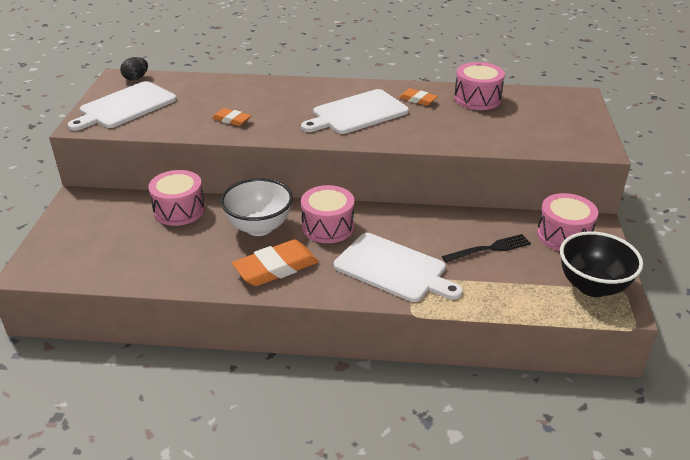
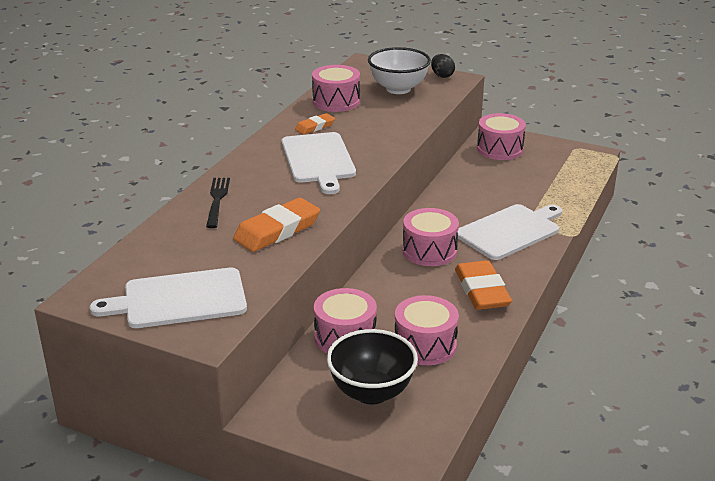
camera: 70 degrees left, 5 degrees down
white cutting board [68,81,177,131] -> white cutting board turned 105 degrees clockwise [89,268,247,328]
black egg [120,57,148,81] -> black egg moved to [431,54,455,78]
orange eraser [212,108,251,126] -> orange eraser [233,198,320,252], size x1.83
white bowl [220,178,293,236] -> white bowl moved to [368,47,431,94]
black fork [442,234,531,263] -> black fork moved to [206,178,230,228]
black bowl [560,231,643,297] -> black bowl moved to [327,329,418,405]
none -> pink drum [395,295,459,365]

